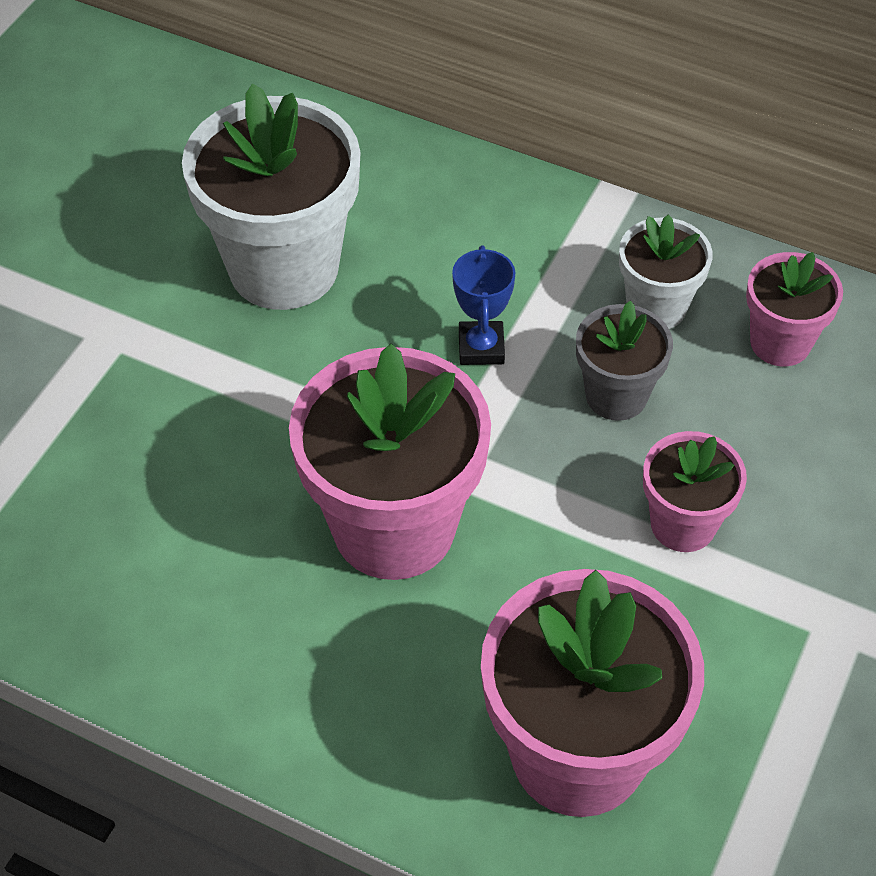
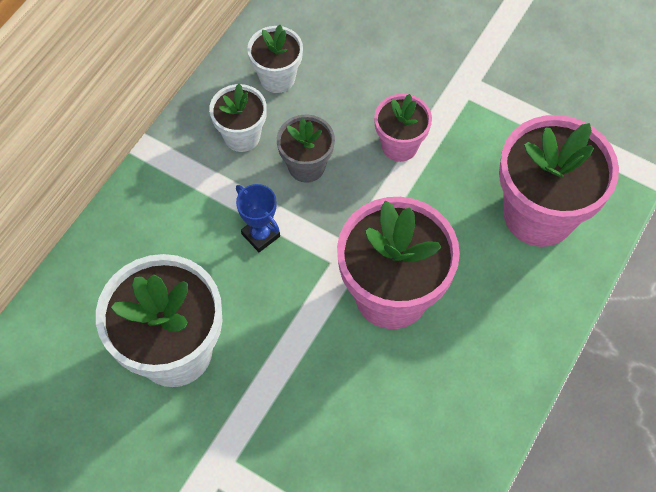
camera: 85 degrees left, 10 degrees up
blue trophy [452,246,516,365] -> blue trophy turned 45 degrees clockwise [236,184,280,252]
pink flower pot [746,252,843,366] -> white flower pot [247,25,303,93]

